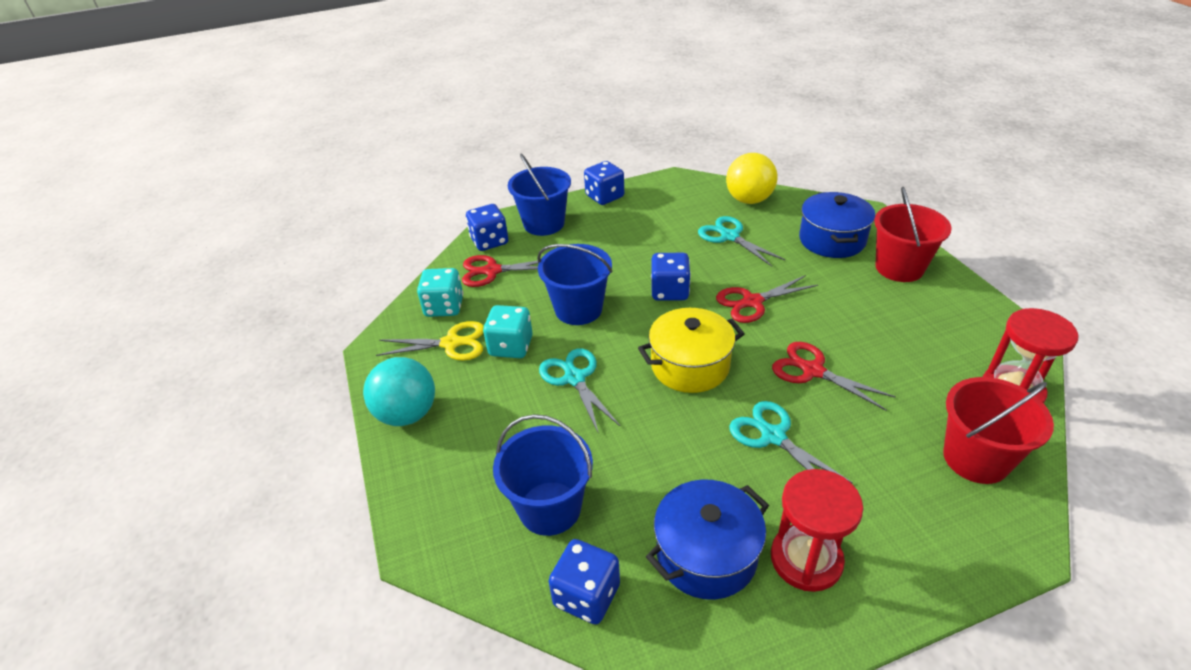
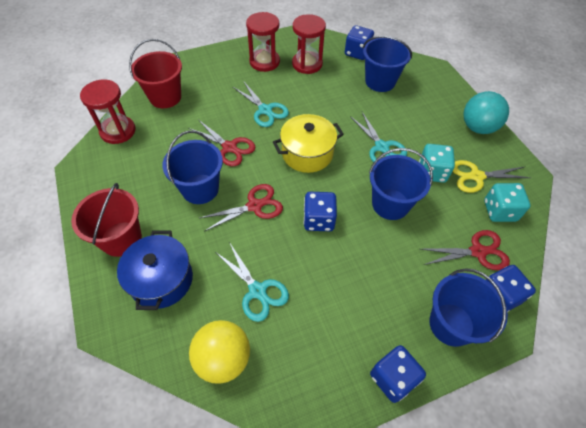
camera: 175 degrees right, 15 degrees up
blue pot [646,479,769,600] -> red hourglass [292,14,326,74]
none -> blue bucket [162,131,223,204]

